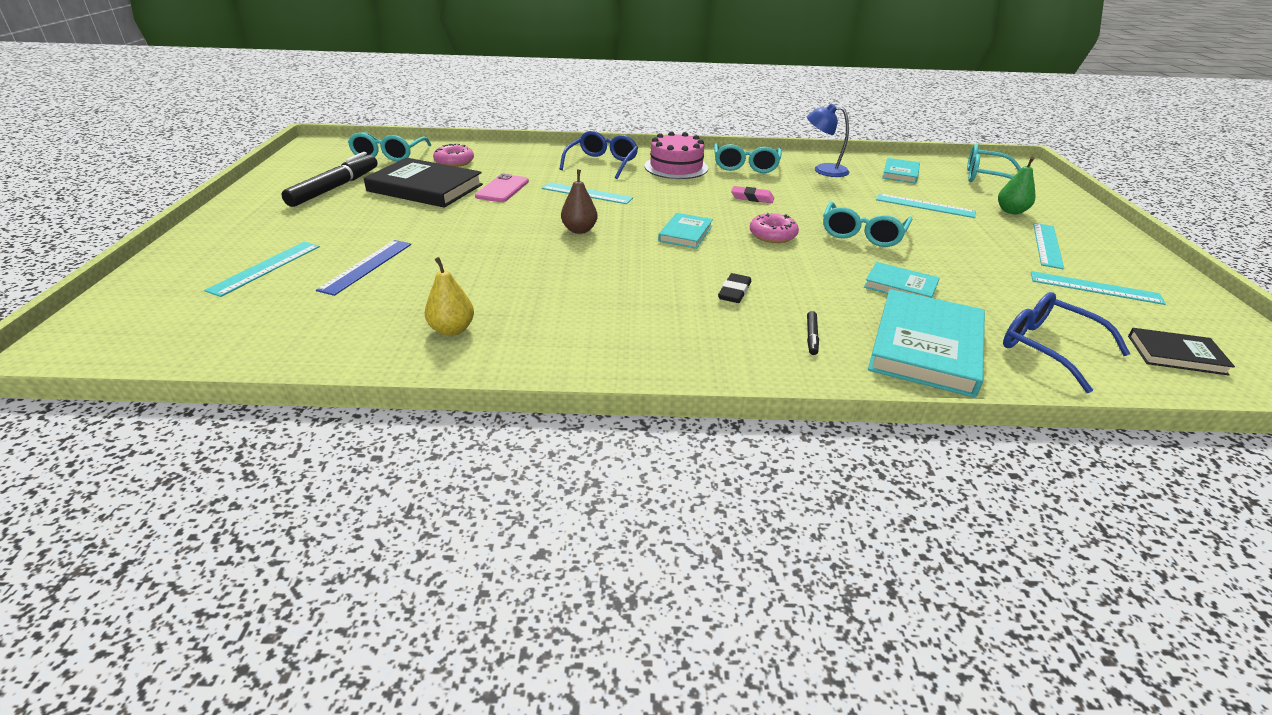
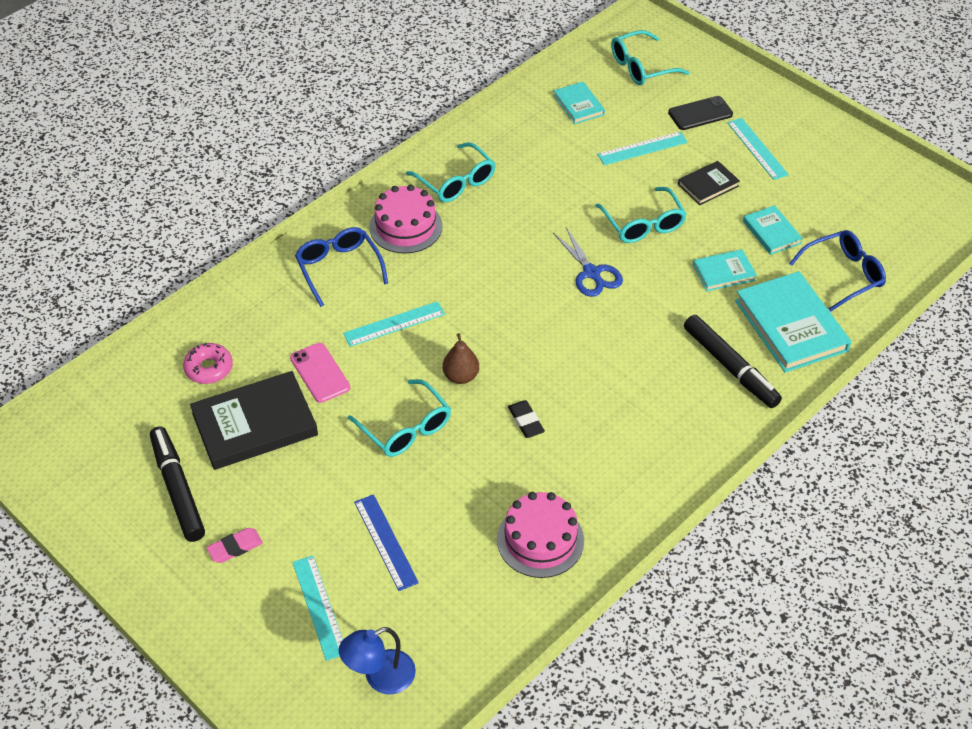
camera: 45 degrees left, 15 degrees up
turquoise glasses [348,132,431,162] -> turquoise glasses moved to [348,379,451,457]
yellow pear [425,257,474,336] -> pink cake [497,492,584,578]
turquoise book [658,213,713,249] -> turquoise book moved to [743,205,803,255]
black eraser [718,273,751,303] -> black eraser moved to [508,400,545,438]
pink eraser [731,186,774,203] -> pink eraser moved to [206,528,263,563]
pink donut [750,213,799,243] -> blue scissors [553,227,623,297]
blue lamp [807,104,849,177] -> blue lamp moved to [339,627,416,694]
black marker [807,311,819,355] -> black marker [684,315,782,408], size x2.39
green pear [998,157,1035,214] -> black phone [668,96,733,130]
blue glasses [1003,292,1130,393] -> blue glasses turned 150 degrees clockwise [789,230,886,312]
turquoise ruler [1031,271,1166,305] -> none
black book [1128,328,1235,376] -> black book moved to [678,161,740,205]

